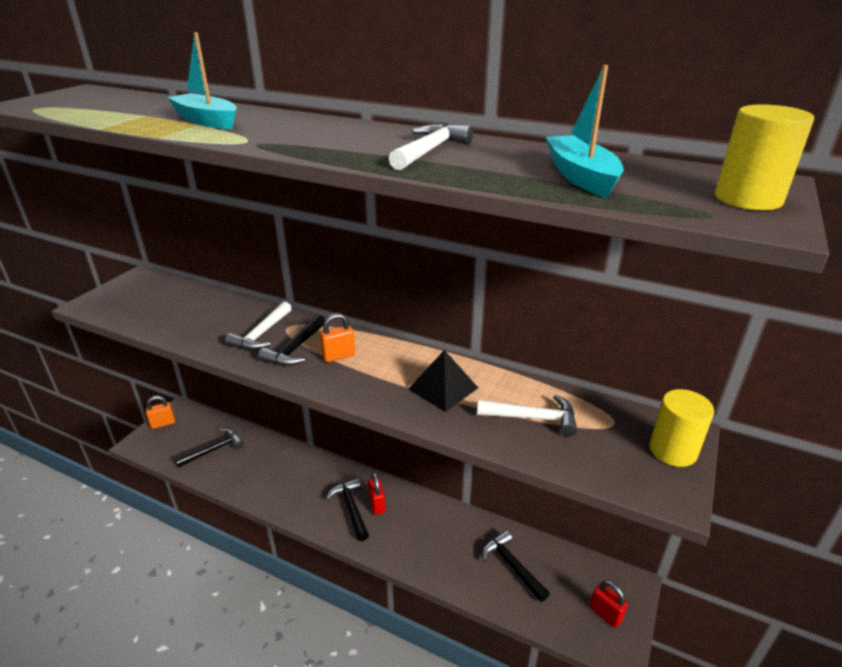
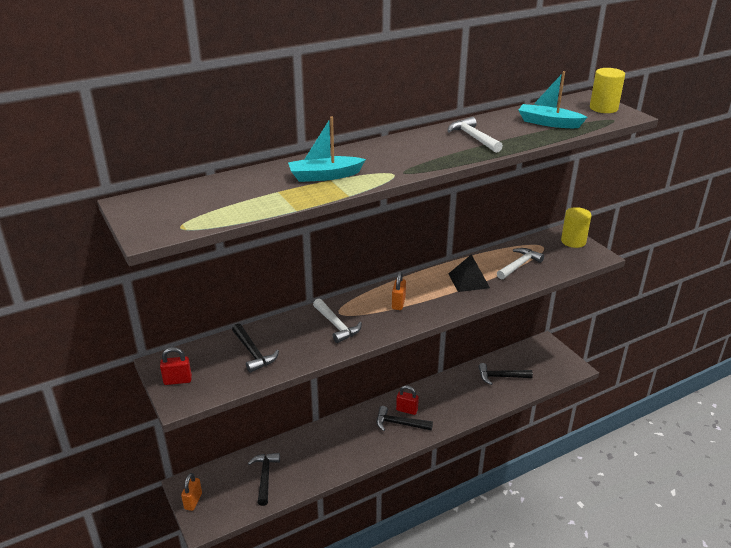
camera: 55 degrees left, 0 degrees up
black hammer [258,314,325,366] -> black hammer moved to [232,324,279,373]
red padlock [590,580,628,628] -> red padlock moved to [160,347,192,385]

